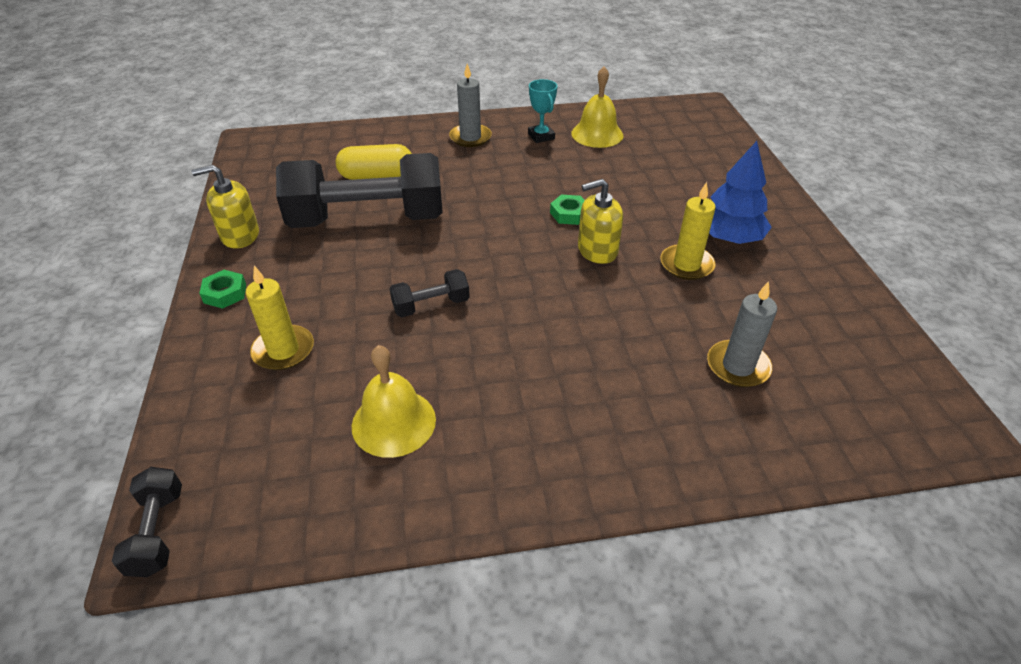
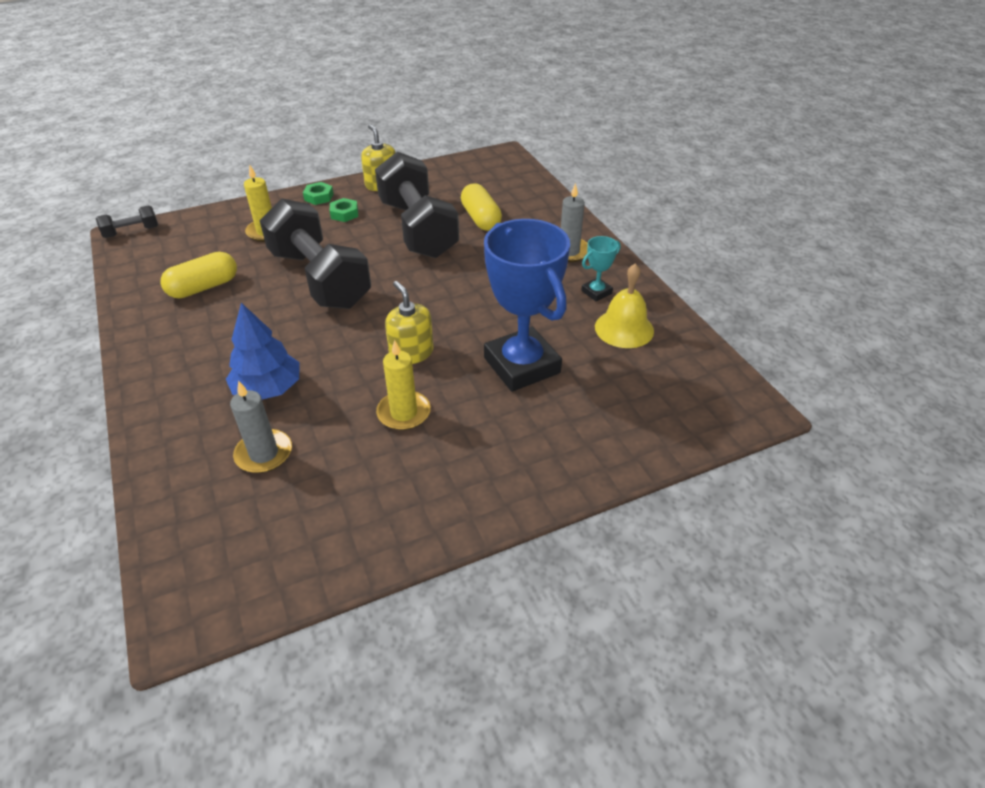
camera: 75 degrees right, 0 degrees up
yellow bell [352,345,436,458] -> yellow capsule [161,252,237,298]
black dumbbell [390,269,470,317] -> black dumbbell [260,198,371,309], size x2.36
green nut [550,195,585,225] -> green nut moved to [330,198,358,222]
blue tree [709,141,772,244] -> blue tree moved to [226,303,300,399]
none -> blue trophy [484,219,570,392]

